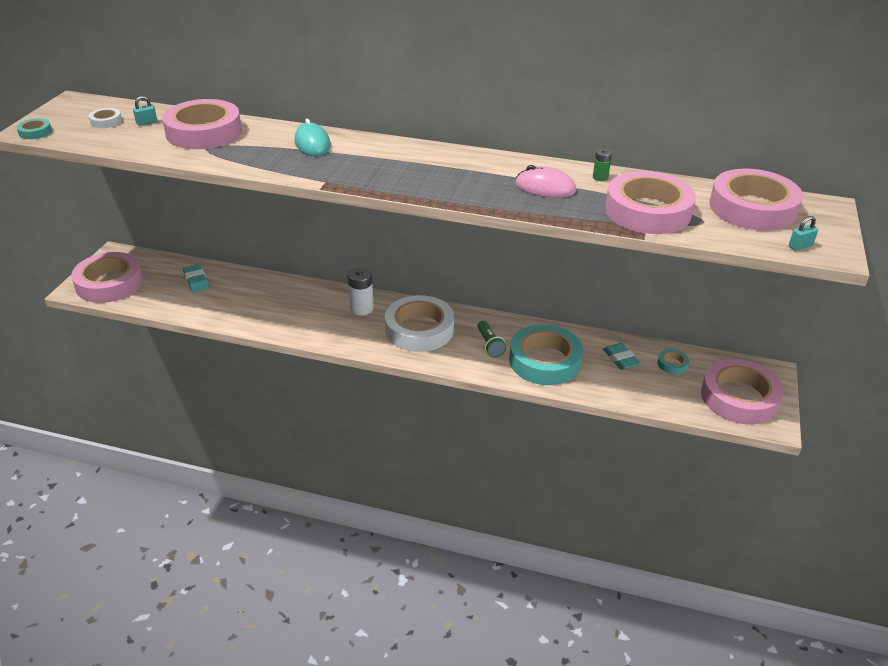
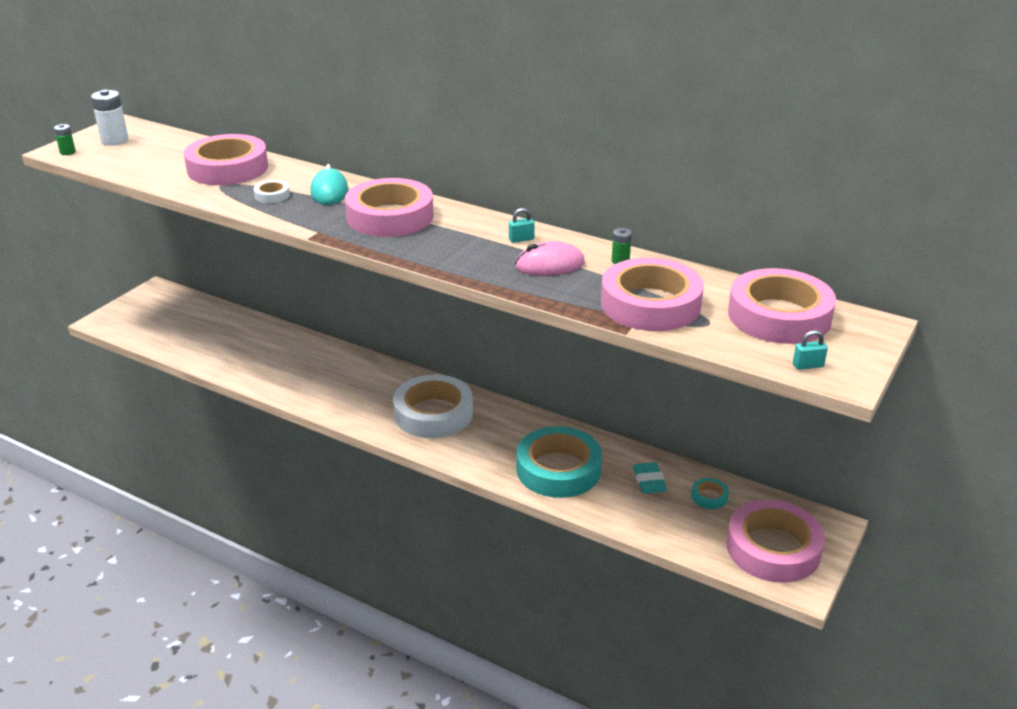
camera: 15 degrees right, 5 degrees down
turquoise tape [17,118,52,139] -> green battery [54,124,76,155]
pink tape [71,252,143,303] -> pink tape moved to [345,178,434,237]
white tape [89,108,122,128] -> white tape moved to [254,180,290,203]
turquoise padlock [133,96,157,126] -> turquoise padlock moved to [509,208,535,243]
turquoise eraser [183,264,209,292] -> none
white battery [348,267,374,315] -> white battery moved to [91,89,129,146]
green flashlight [477,321,507,358] -> none
pink mouse [515,165,576,198] -> pink mouse turned 45 degrees counterclockwise [515,241,585,276]

